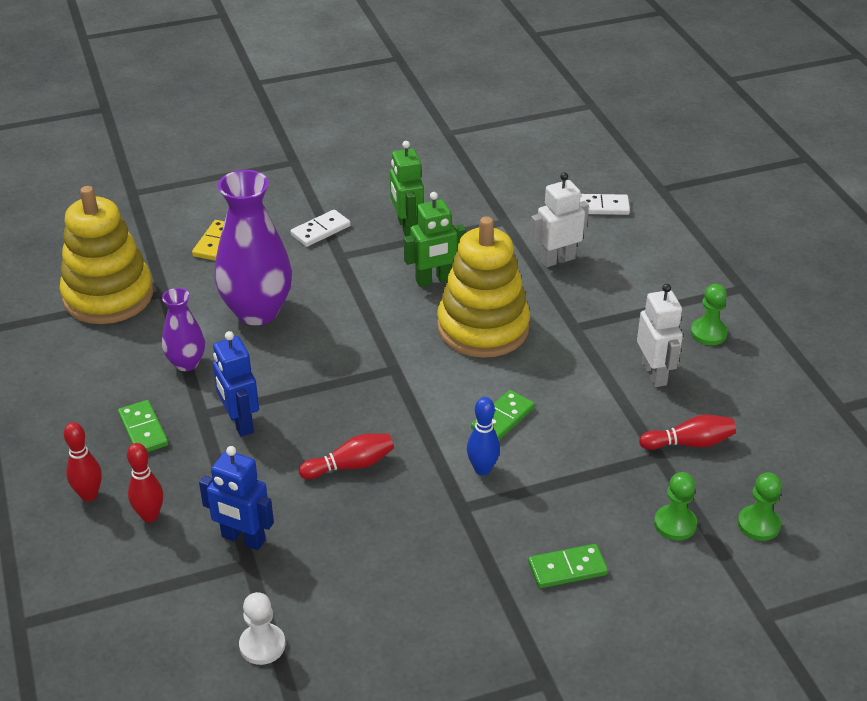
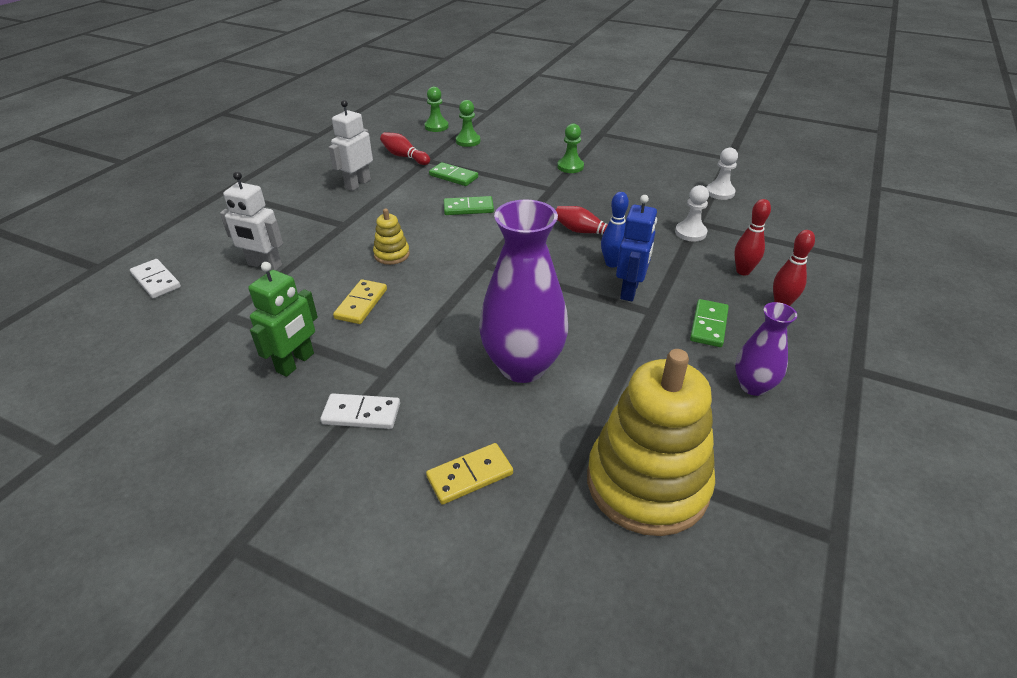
camera: 135 degrees left, 0 degrees up
purple vase [162,288,205,371] -> purple vase moved to [735,302,797,396]
blue robot [199,446,274,550] -> white pawn [675,185,709,242]
green robot [404,192,465,287] -> yellow domino [333,279,387,324]
yellow stacking toy [437,216,530,358] -> yellow stacking toy [373,208,410,265], size x0.43
blue bowling pin [467,397,500,476] -> blue bowling pin moved to [601,192,629,267]
green domino [528,544,608,588] -> green domino moved to [429,162,478,186]
green pawn [690,284,728,345] -> green pawn moved to [557,124,584,173]

